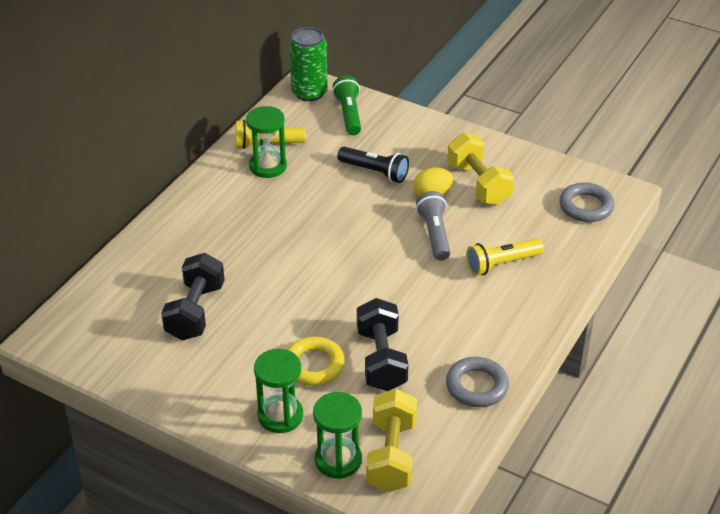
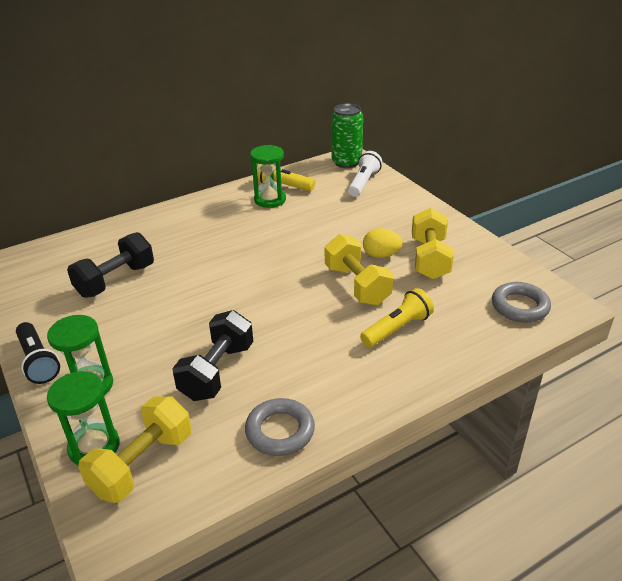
camera: 30 degrees right, 5 degrees down
yellow ring [287,337,345,386] -> none
green flashlight [332,76,361,135] -> white flashlight [348,151,382,197]
black flashlight [337,147,409,183] -> black flashlight moved to [16,322,60,384]
grey flashlight [416,191,450,260] -> yellow dumbbell [325,234,393,305]
yellow flashlight [466,238,544,276] -> yellow flashlight turned 135 degrees clockwise [360,288,434,348]

